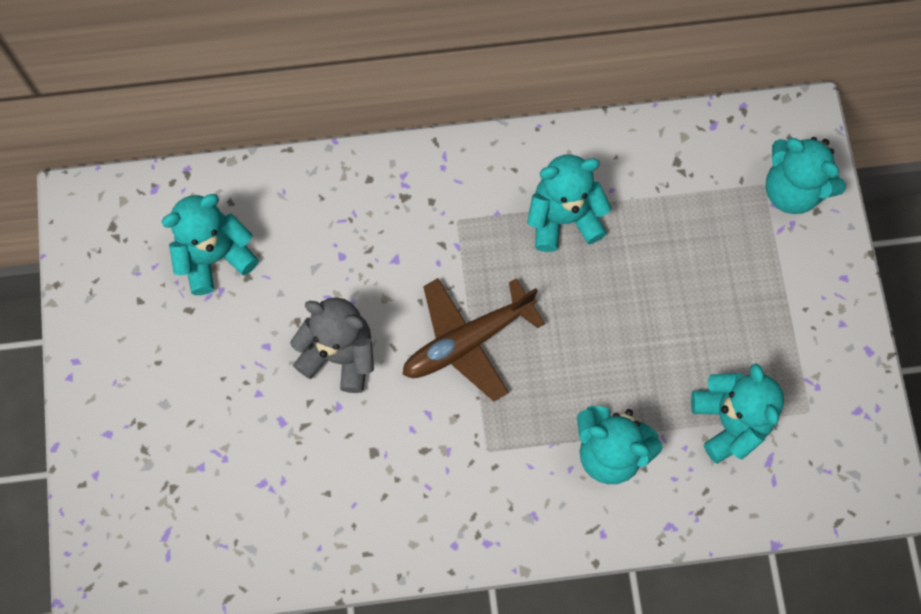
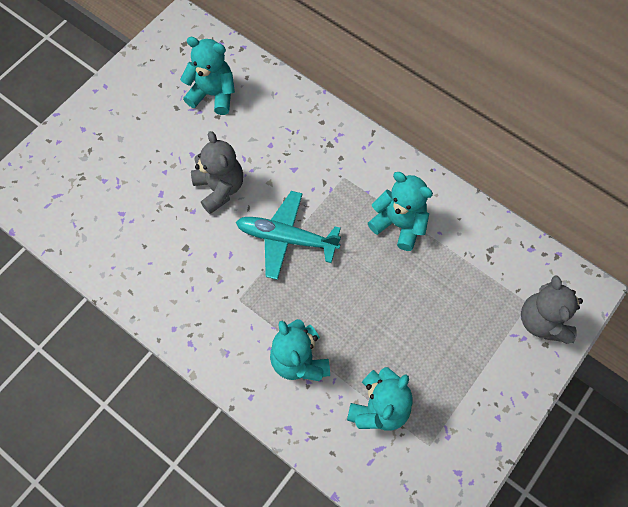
camera: 45 degrees right, 5 degrees down
brown plane [402,278,545,401] -> turquoise plane [236,191,341,280]
turquoise teddy bear [765,137,846,214] -> grey teddy bear [521,275,583,344]

